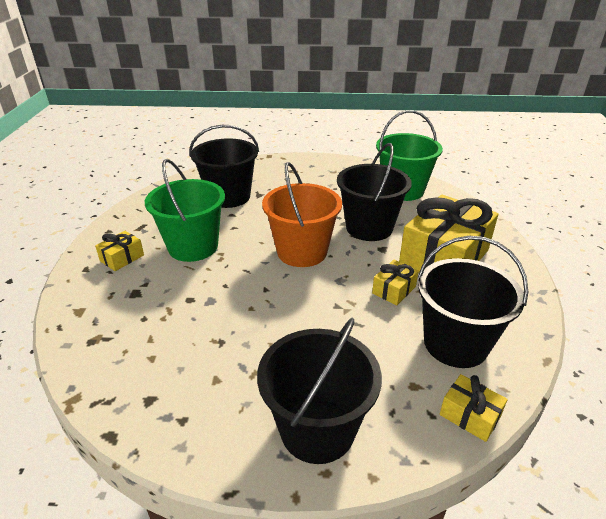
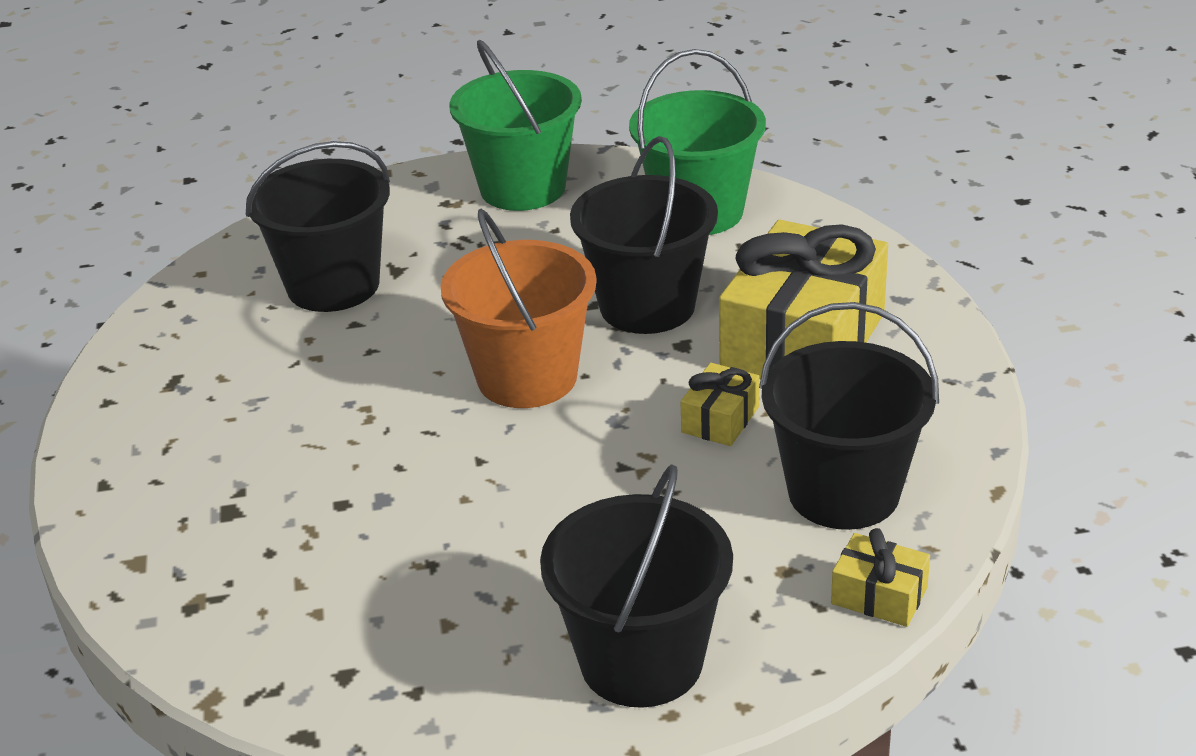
camera: 10 degrees left, 0 degrees up
yellow gift [95,231,144,271] -> none
green bucket [145,159,225,262] -> green bucket moved to [449,40,582,211]

